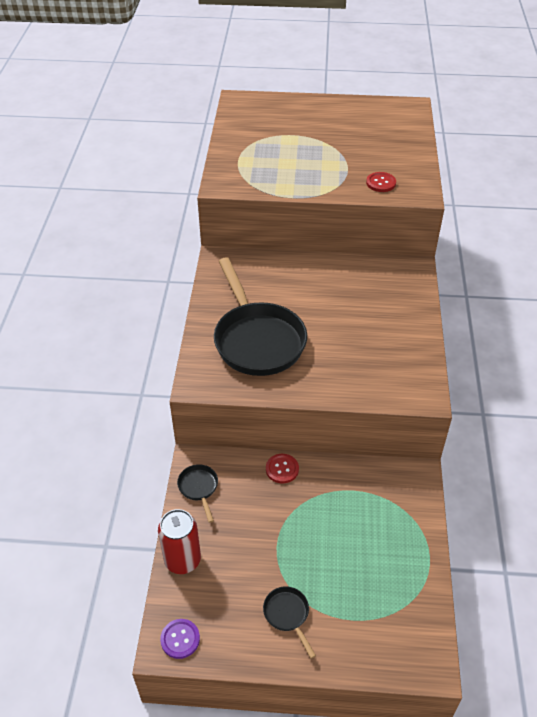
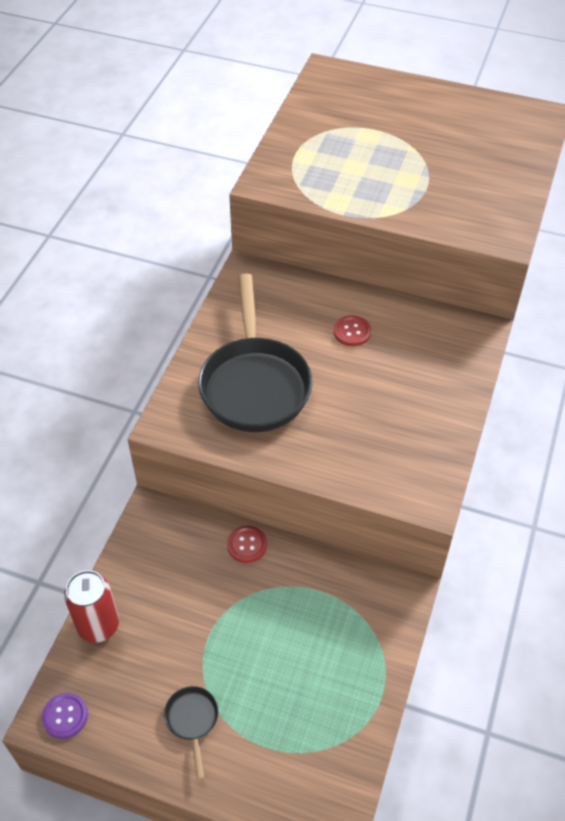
camera: 15 degrees right, 5 degrees up
black pan [177,464,218,523] -> none
red button [366,172,396,192] -> red button moved to [333,315,371,346]

